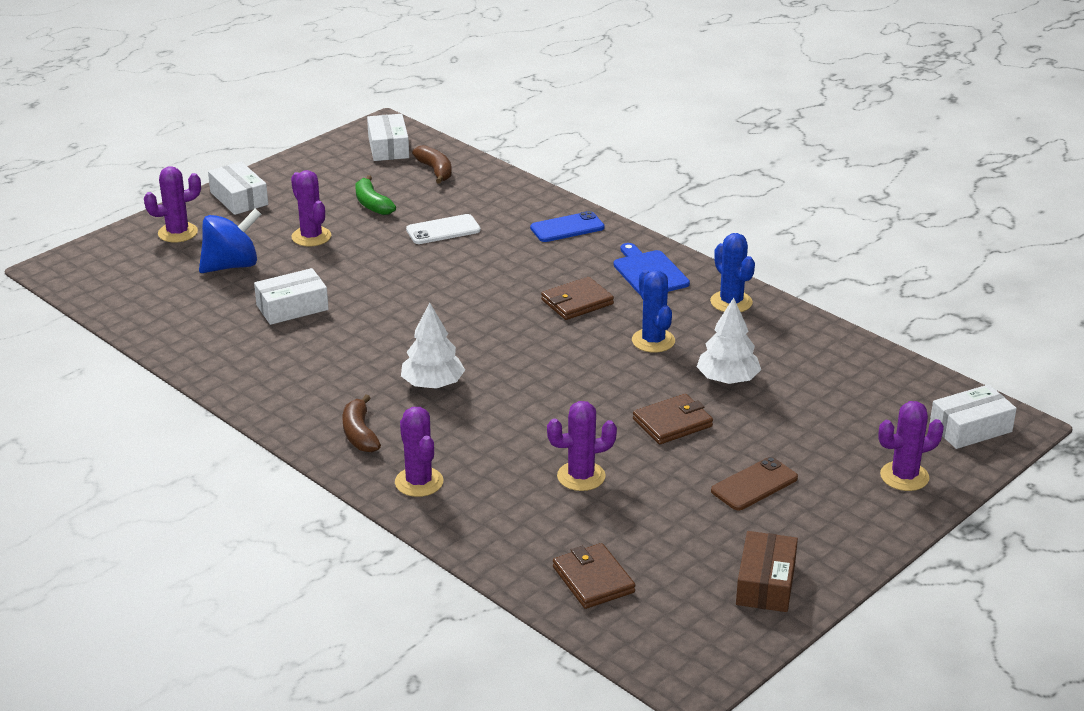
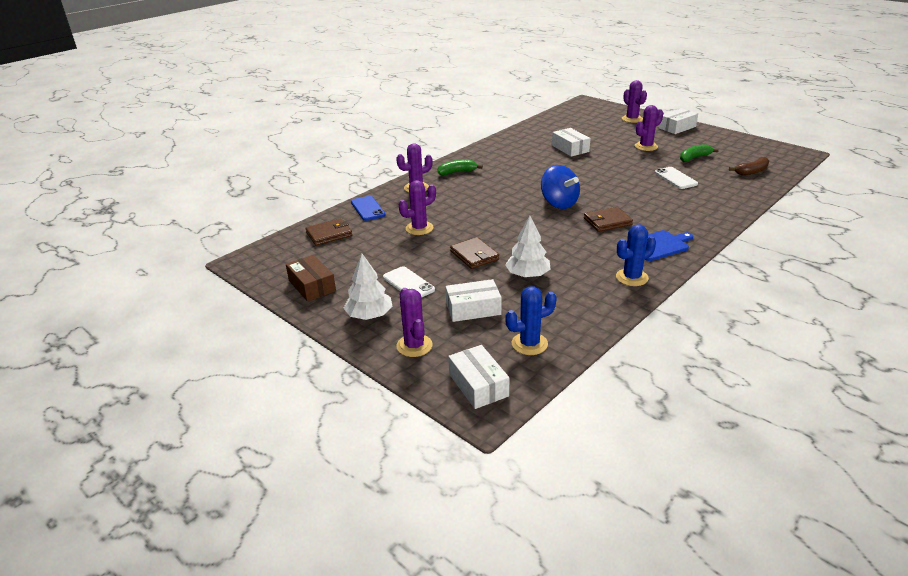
camera: 90 degrees right, 0 degrees up
blue spinning top [199,208,261,273] -> blue spinning top moved to [541,165,580,209]
brown banana [343,395,381,452] -> green banana [437,159,483,175]
white box [367,114,409,161] -> white box moved to [445,279,502,322]
white tree [401,302,465,389] -> white tree moved to [343,254,393,320]
blue phone [530,211,605,242] -> blue phone moved to [351,196,386,221]
brown wallet [541,277,614,320] -> brown wallet turned 75 degrees counterclockwise [584,207,633,232]
purple cactus [547,401,617,491] -> purple cactus turned 75 degrees clockwise [399,180,436,235]
blue cactus [632,270,675,353] -> blue cactus moved to [505,287,557,355]
brown phone [711,457,798,510] -> white phone [383,266,435,298]
brown box [736,531,798,612] -> brown box turned 45 degrees clockwise [286,255,336,302]

